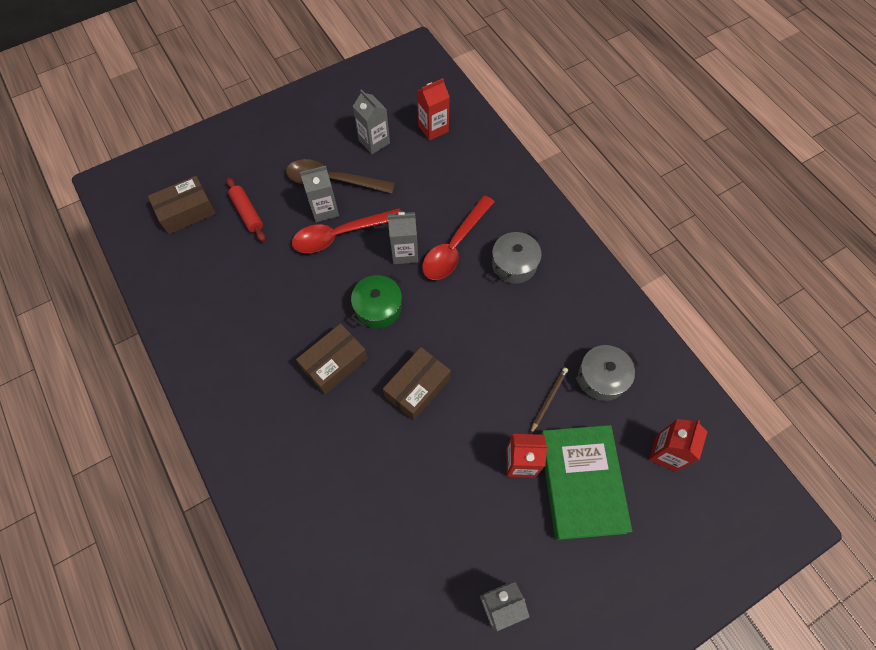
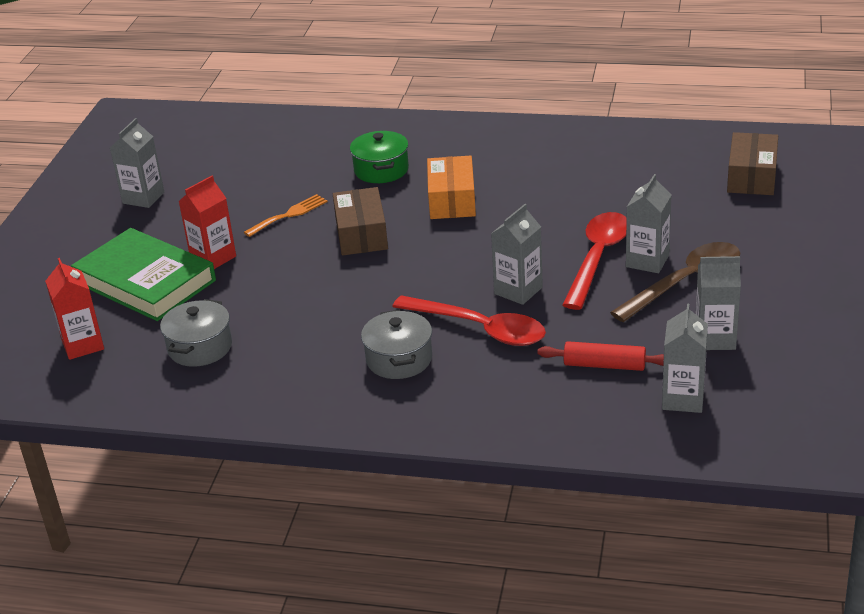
camera: 135 degrees right, 30 degrees down
red rolling pin [226,177,265,242] -> red rolling pin moved to [537,341,664,371]
brown box [296,323,368,394] -> orange box [427,155,476,219]
green pot [351,274,402,328] -> green pot moved to [350,131,409,183]
red carton [417,78,450,141] -> grey carton [662,304,708,413]
red spoon [422,195,494,280] -> red spoon turned 135 degrees clockwise [392,295,546,346]
brown pencil [530,367,568,434] -> none
none -> orange fork [244,194,328,237]

